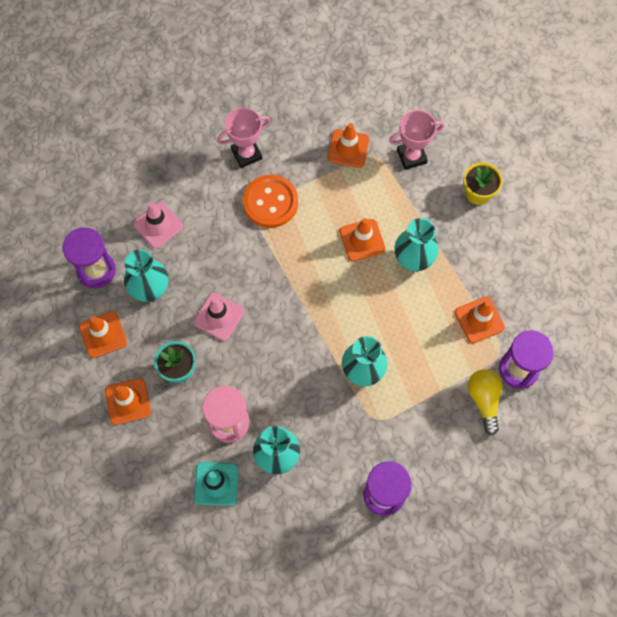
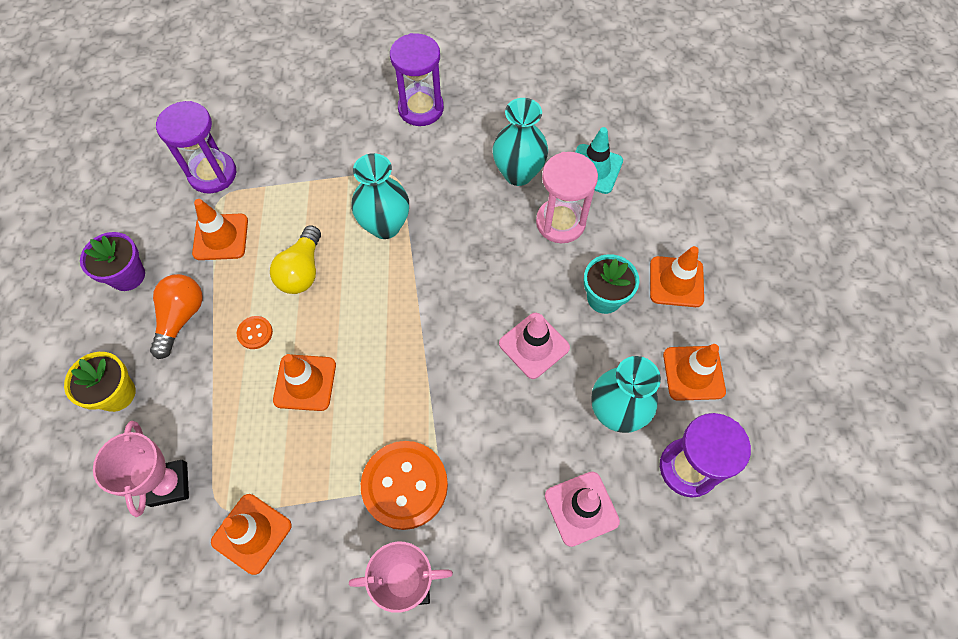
camera: 160 degrees left, 5 degrees down
pink trophy [389,110,444,170] -> pink trophy turned 75 degrees clockwise [93,421,189,517]
turquoise vase [395,218,439,271] -> orange button [237,316,273,349]
yellow light bulb [468,369,503,435] -> yellow light bulb moved to [270,225,321,294]
none -> purple flower pot [80,232,145,291]
none -> orange light bulb [150,274,203,359]

